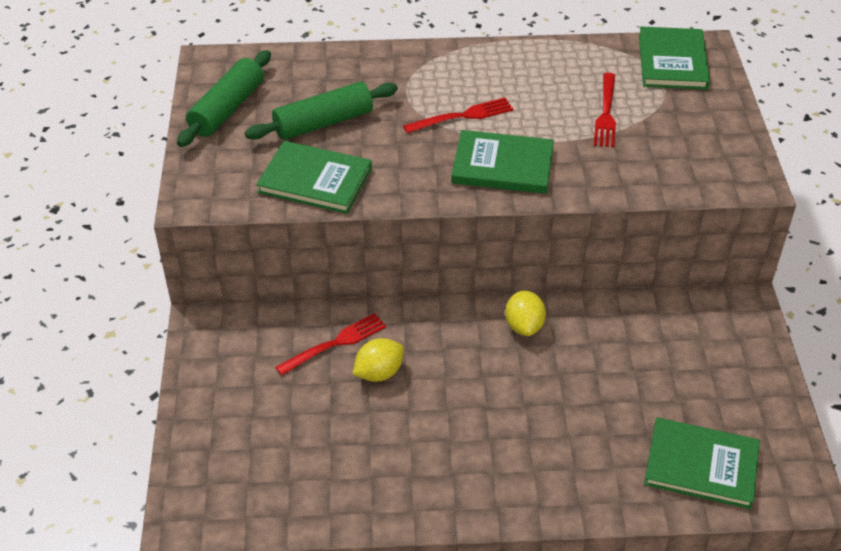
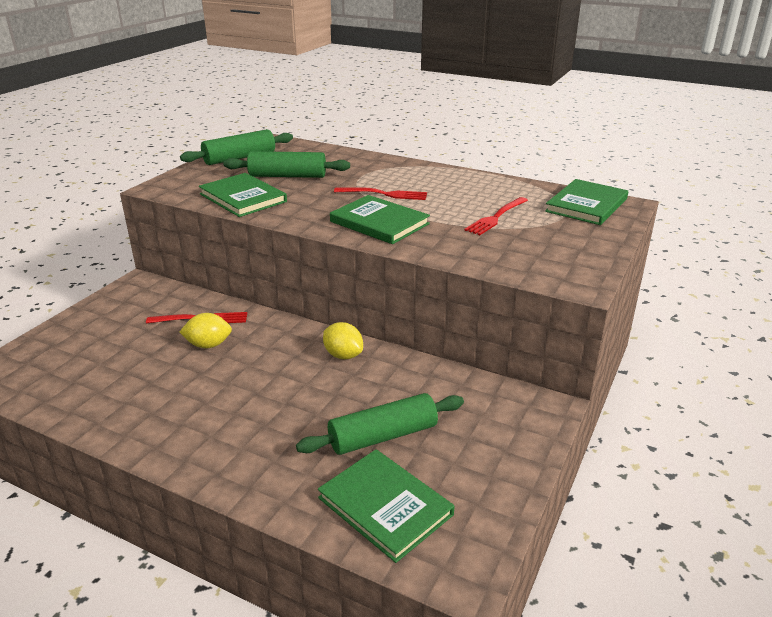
camera: 30 degrees right, 15 degrees down
yellow lemon [505,290,546,336] -> yellow lemon turned 75 degrees counterclockwise [323,322,363,359]
none -> green rolling pin [296,393,464,455]

